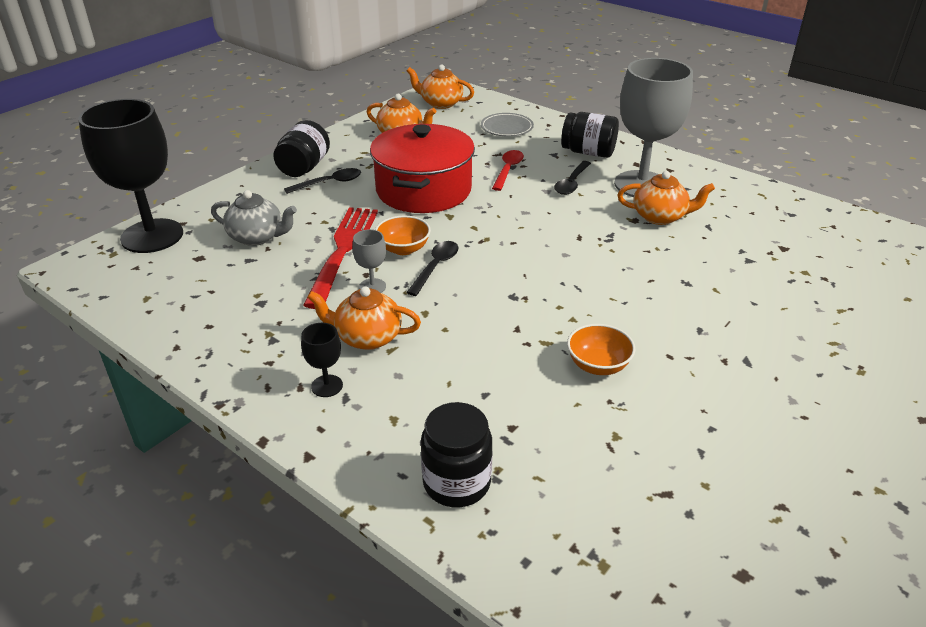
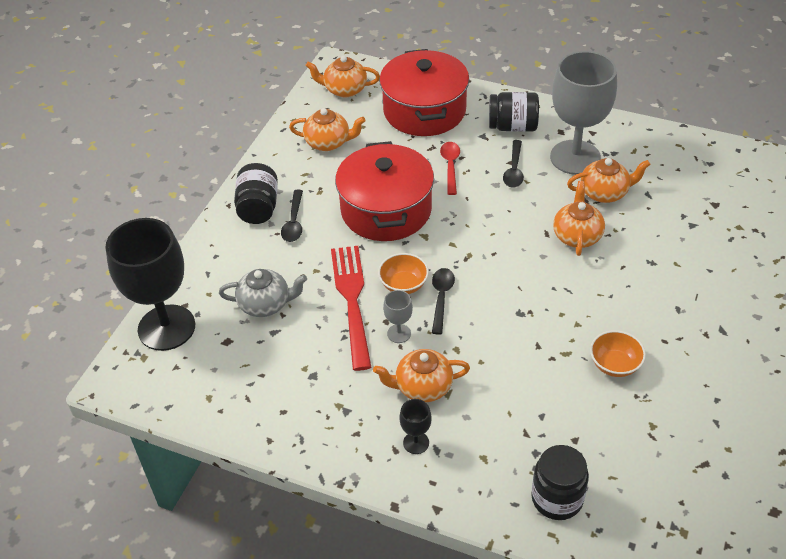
camera: 15 degrees left, 10 degrees up
black spoon [284,168,361,194] -> black spoon turned 135 degrees clockwise [281,190,303,242]
grey plate [481,113,534,137] -> red pot [379,49,469,136]
none -> orange teapot [553,181,605,256]

